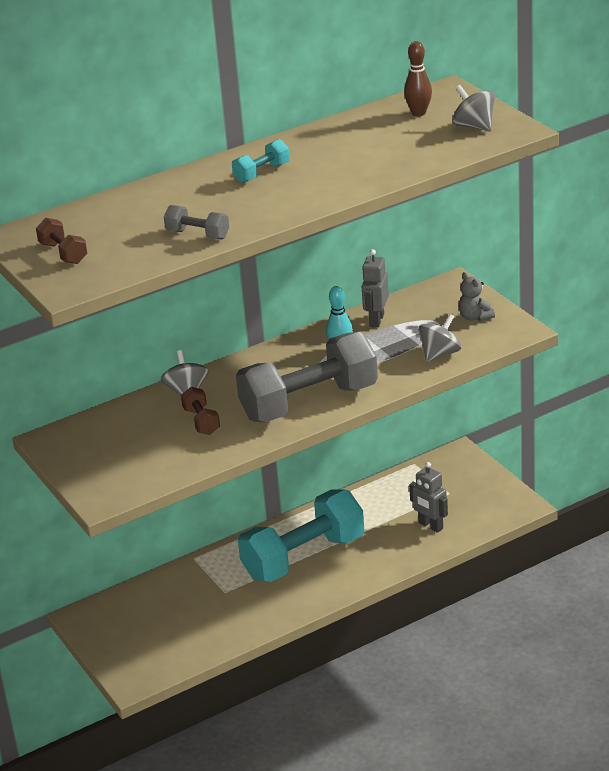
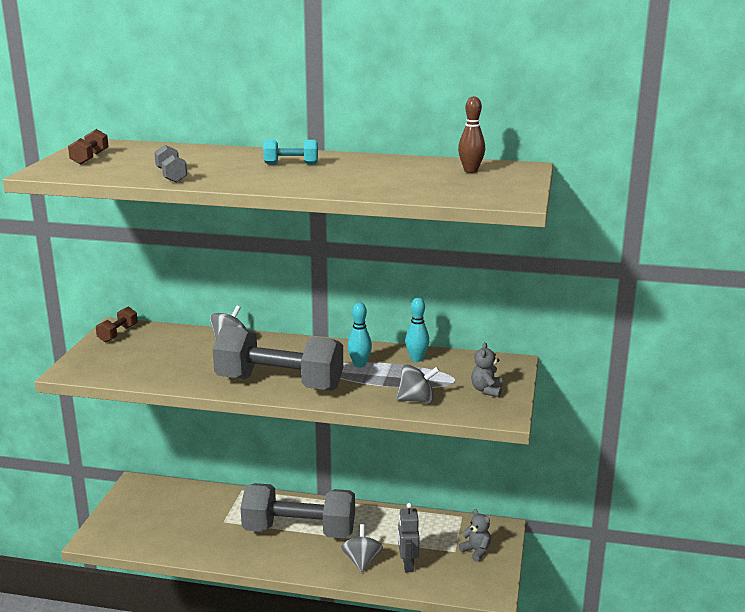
camera: 40 degrees right, 10 degrees down
brown dumbbell [181,387,220,435] -> brown dumbbell moved to [96,307,138,343]
turquoise dumbbell [238,490,364,582] -> grey dumbbell [241,483,355,538]
grey robot [362,249,389,328] -> turquoise bowling pin [405,298,429,362]
grey spinning top [453,85,495,131] -> grey spinning top moved to [341,524,383,572]
none -> grey teddy bear [459,509,491,562]

